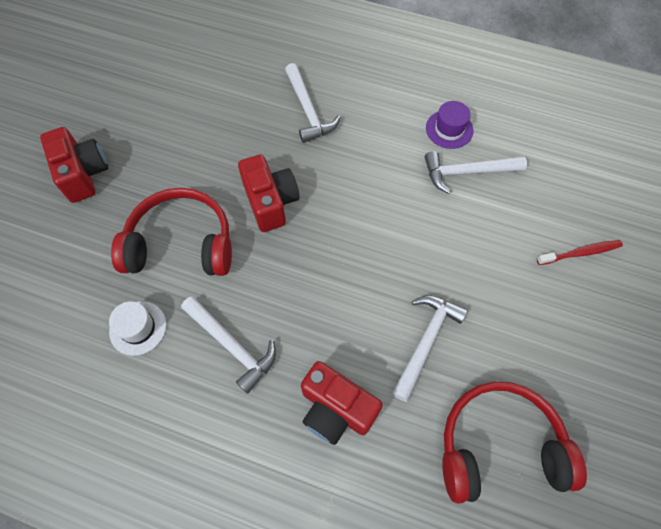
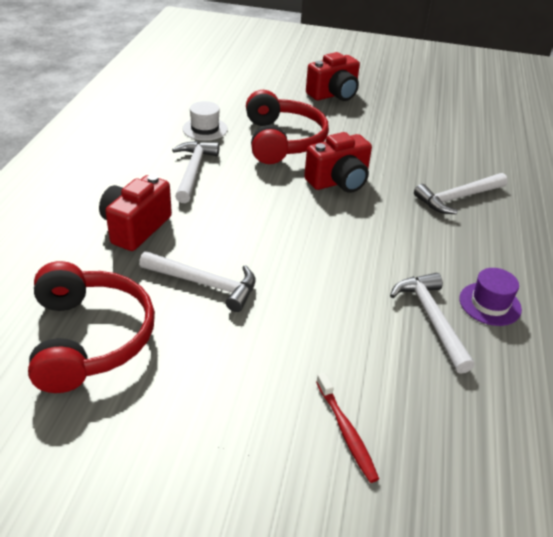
camera: 80 degrees right, 25 degrees down
white hammer [181,296,276,394] -> white hammer turned 150 degrees clockwise [172,141,219,203]

